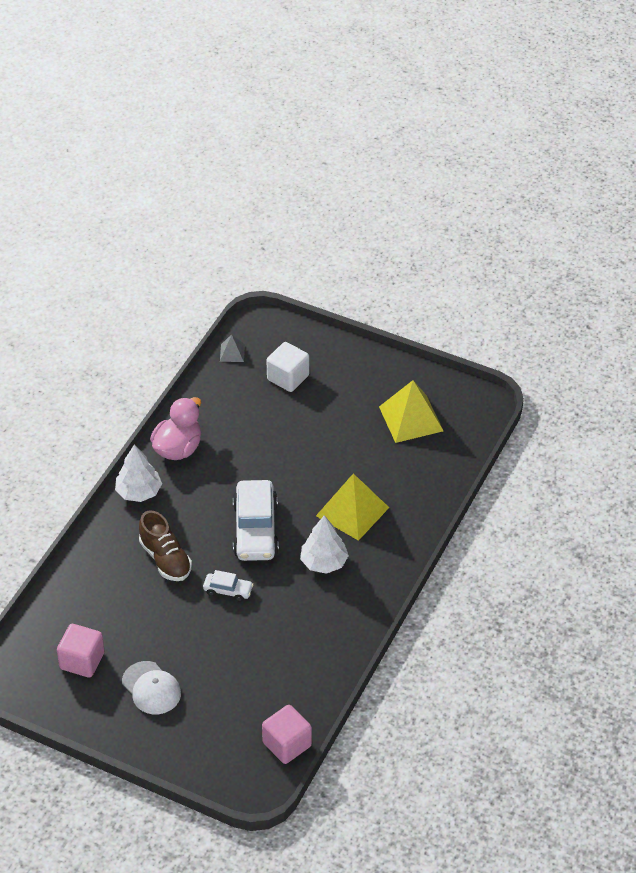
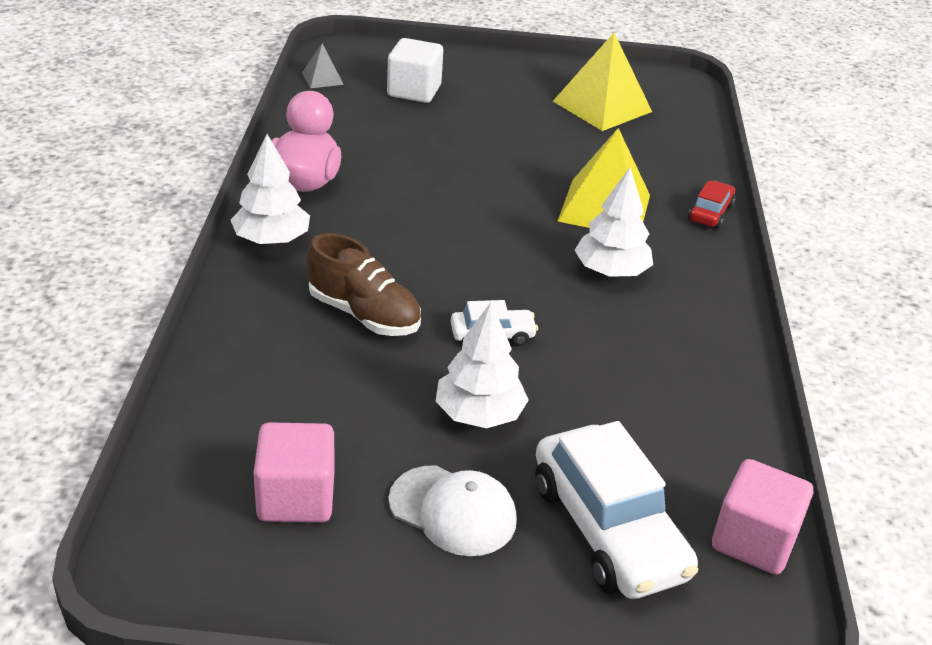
camera: 25 degrees left, 10 degrees down
white car [233,480,279,561] -> white car moved to [535,421,698,599]
none -> white tree [435,302,529,428]
none -> red car [688,181,735,228]

